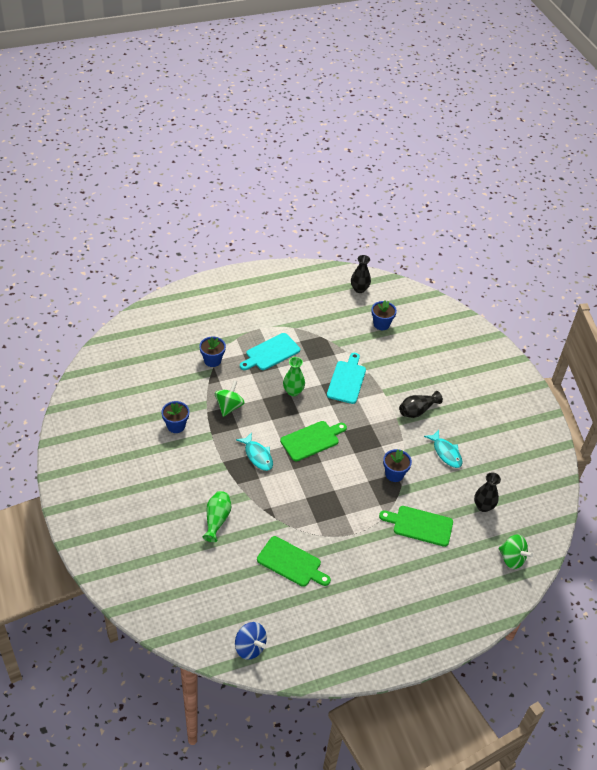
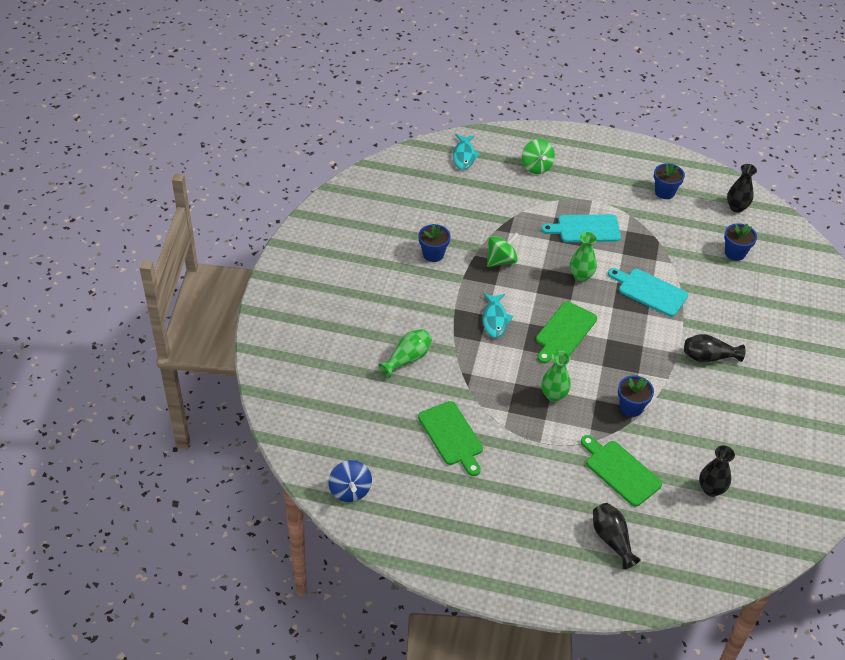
camera: 35 degrees right, 0 degrees up
blue flower pot [199,336,226,367] -> blue flower pot moved to [654,163,685,199]
green cutting board [280,421,347,461] -> green cutting board turned 120 degrees clockwise [536,301,597,363]
turquoise cutting board [327,353,366,404] -> turquoise cutting board turned 105 degrees counterclockwise [608,268,688,317]
turquoise fish [424,430,463,468] -> turquoise fish moved to [453,134,480,170]
green spinning top [499,534,533,569] -> green spinning top moved to [522,139,555,174]
none -> green vase [541,351,571,402]
none -> black vase [593,503,641,569]

